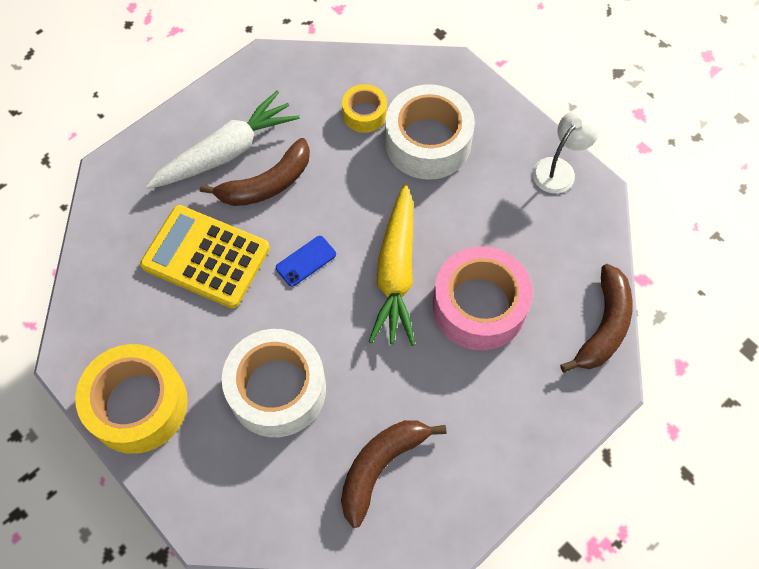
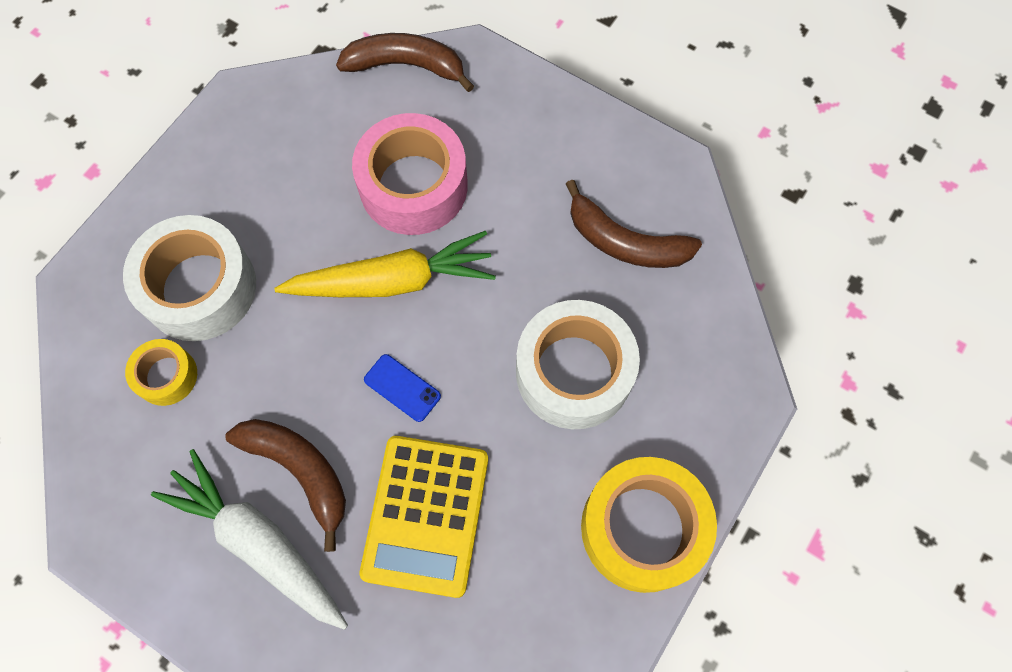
camera: 105 degrees left, 5 degrees up
white lamp [533,110,600,194] -> none

